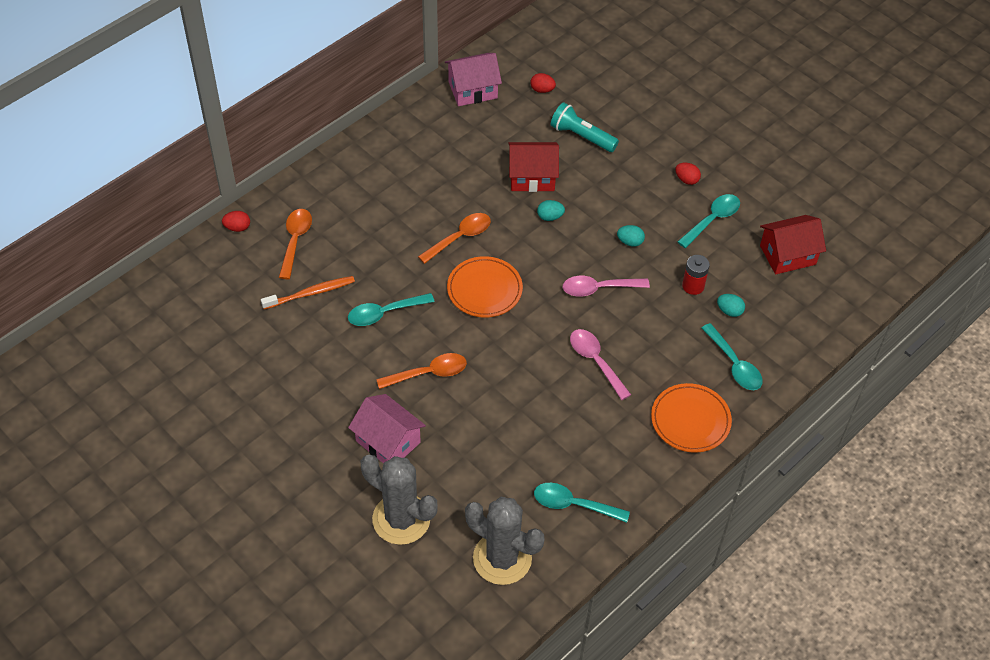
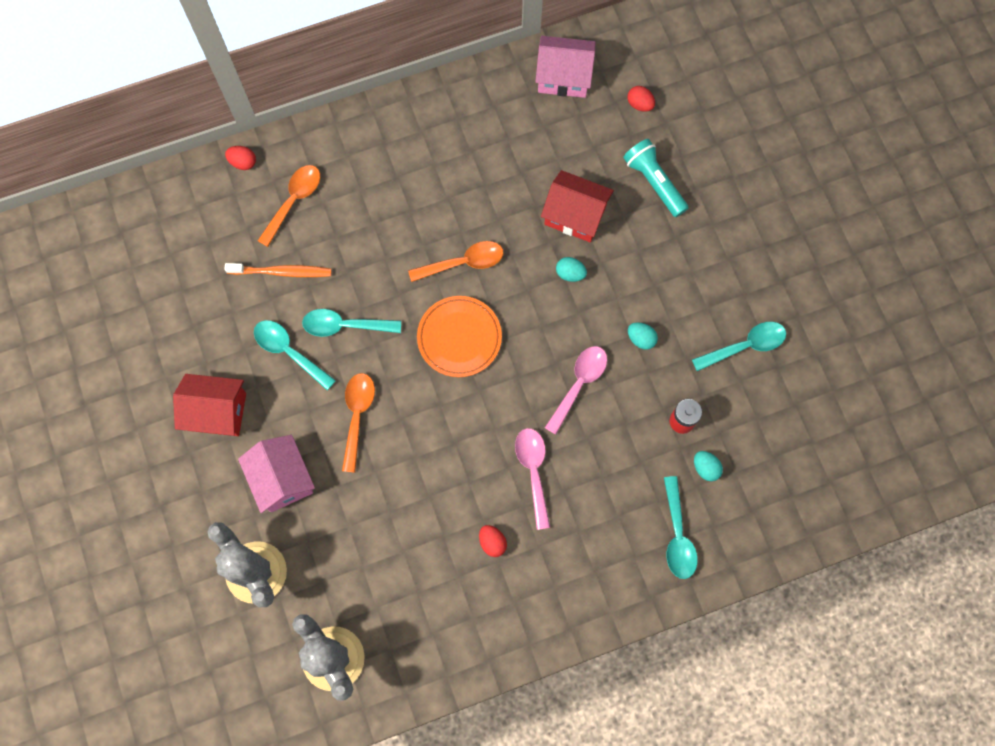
camera: 25 degrees right, 20 degrees up
orange spoon [376,353,467,389] -> orange spoon turned 90 degrees counterclockwise [342,373,375,473]
turquoise spoon [534,483,630,523] -> turquoise spoon moved to [254,320,336,390]
pink spoon [563,276,650,297] -> pink spoon turned 105 degrees clockwise [545,346,607,435]
orange plate [651,383,732,453] -> none
red egg [675,163,701,185] -> red egg moved to [479,525,507,557]
red house [760,215,826,274] -> red house moved to [173,374,246,436]

